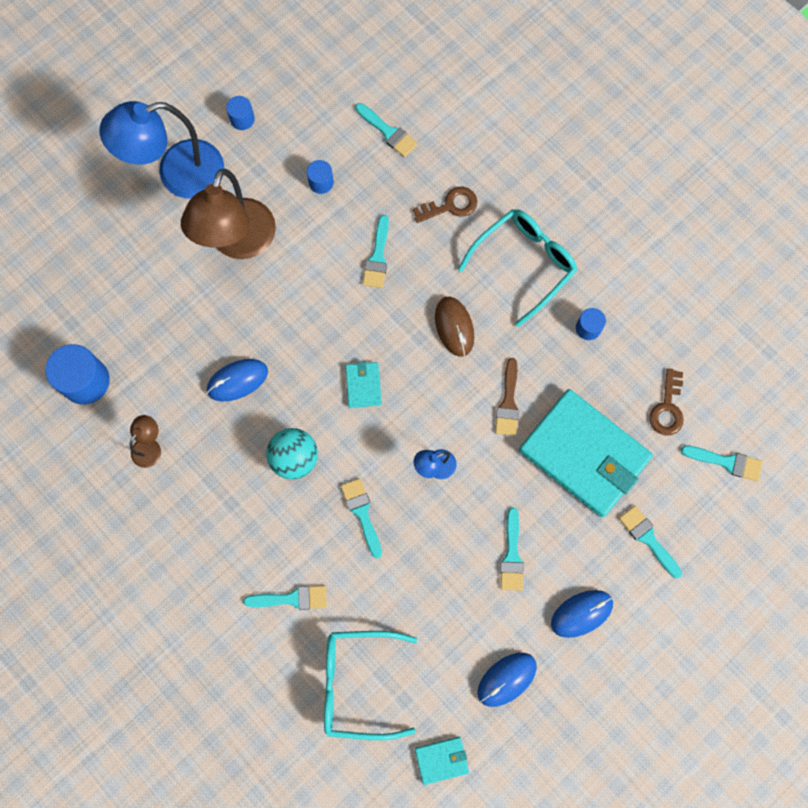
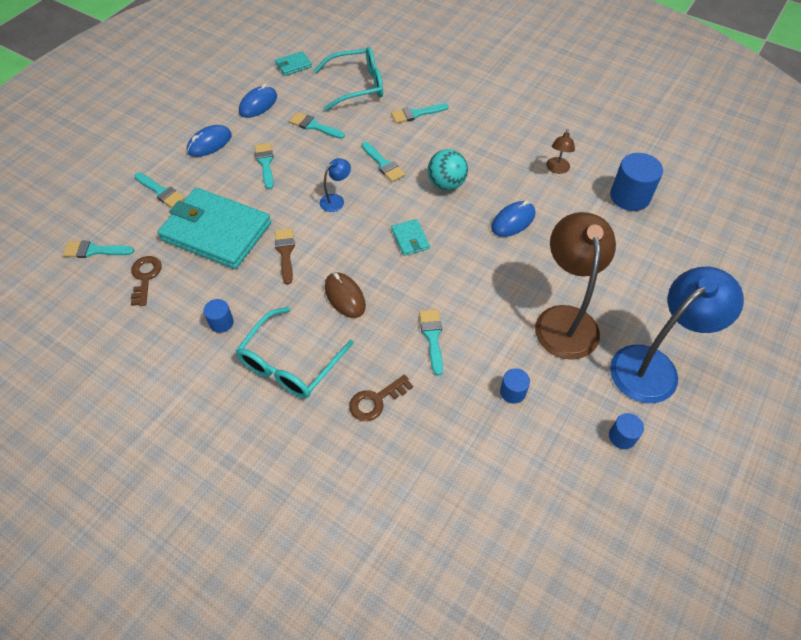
camera: 165 degrees right, 20 degrees down
turquoise brush [355,103,418,157] -> turquoise brush moved to [289,112,345,139]

